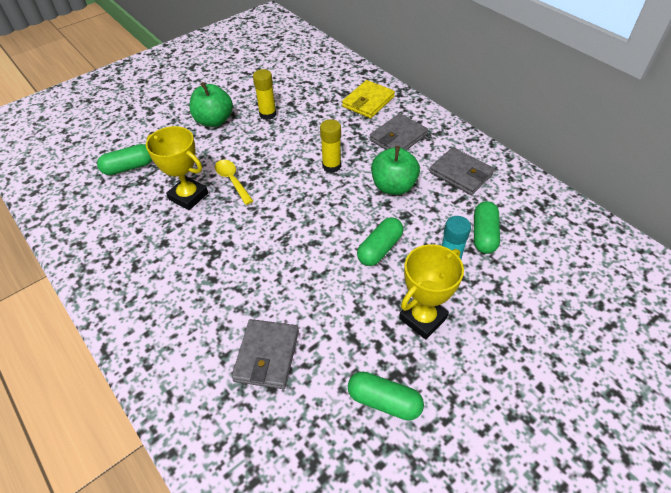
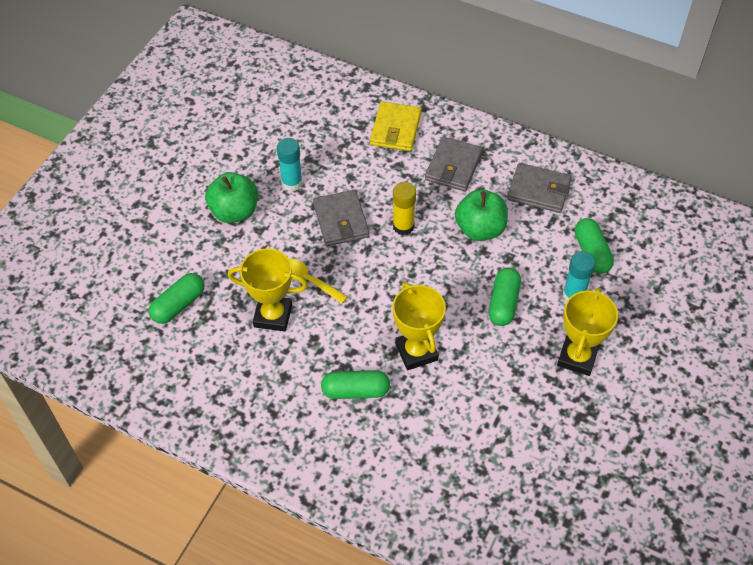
camera: 25 degrees left, 5 degrees up
grey wallet [232,319,299,389] -> grey wallet moved to [313,190,369,246]
yellow glue stick [253,69,276,120] -> turquoise glue stick [277,138,303,191]
green capsule [348,372,424,421] -> green capsule moved to [321,370,390,399]
none -> yellow trophy [393,282,446,370]

